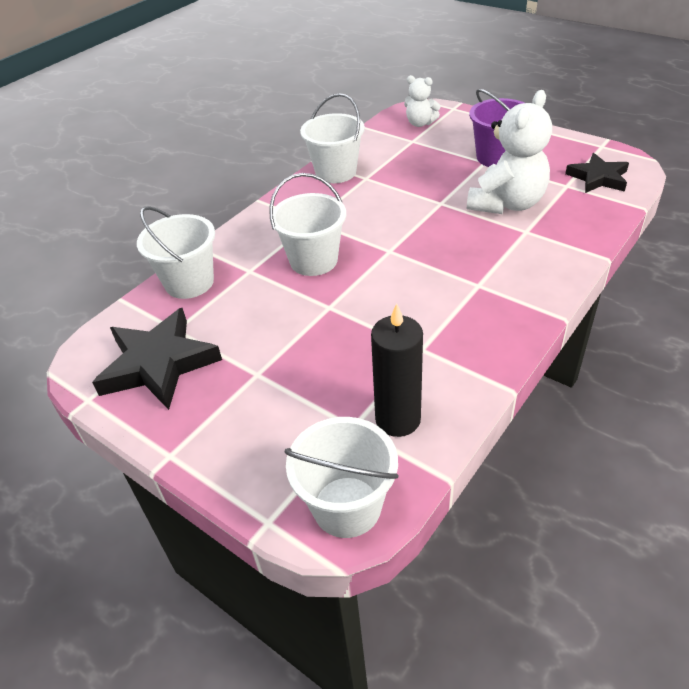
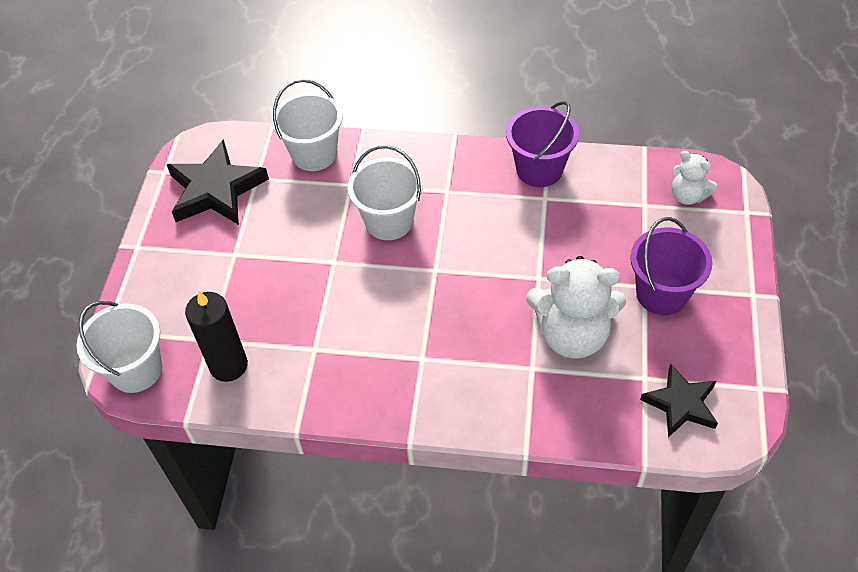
camera: 60 degrees right, 10 degrees up
white bucket [300,93,365,183] -> purple bucket [506,101,579,187]
white teddy bear [404,75,441,127] -> white teddy bear turned 45 degrees counterclockwise [672,151,717,205]

